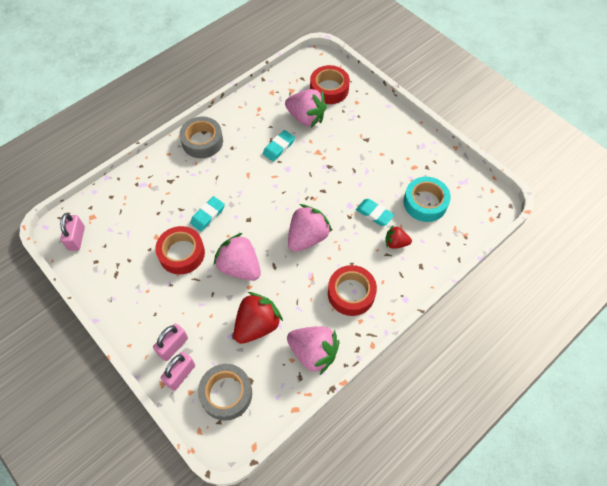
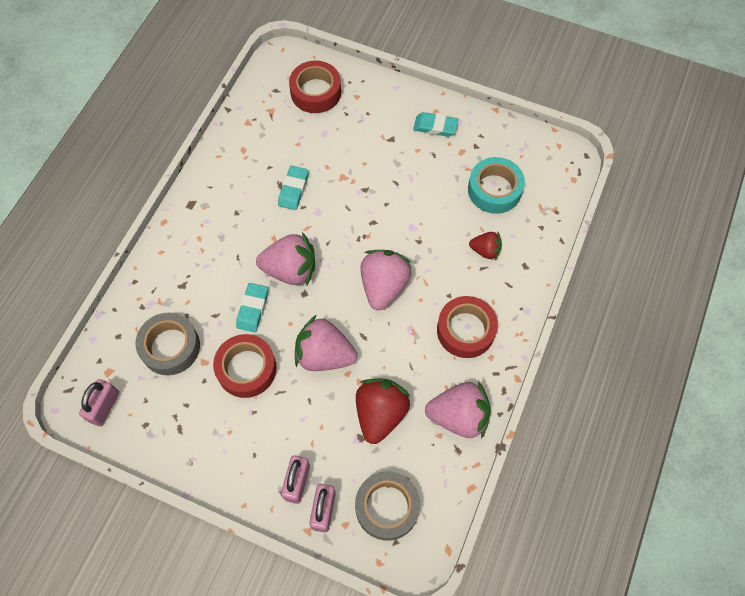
camera: 25 degrees left, 5 degrees up
pink padlock [60,213,85,251] -> pink padlock turned 45 degrees clockwise [79,379,119,426]
grey tape [179,116,223,158] -> grey tape moved to [136,313,200,375]
pink strawberry [285,89,327,127] -> pink strawberry moved to [256,232,315,285]
turquoise eraser [356,199,394,226] -> turquoise eraser moved to [413,112,459,137]
red strawberry [385,225,412,249] -> red strawberry turned 150 degrees counterclockwise [469,232,502,260]

